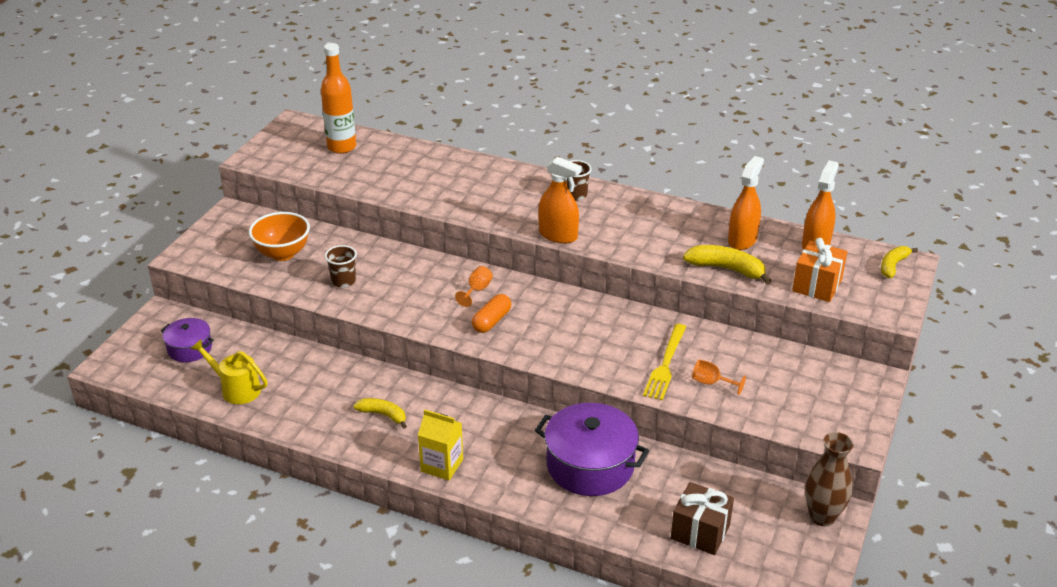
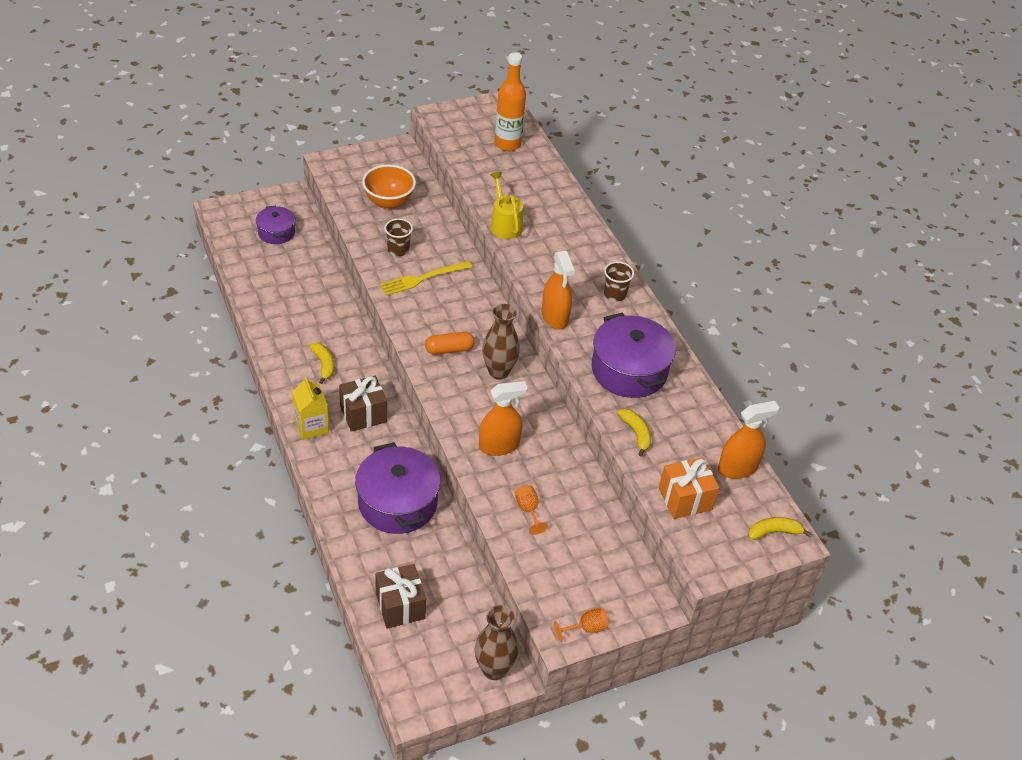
camera: 40 degrees right, 10 degrees up
yellow watering can [191,339,268,404] -> yellow watering can moved to [490,172,523,239]
orange goblet [455,266,493,307] -> orange goblet moved to [554,607,609,642]
yellow fork [643,324,686,401] -> yellow fork moved to [380,261,473,296]
yellow banana [683,245,772,284] -> yellow banana [618,409,651,456], size x0.66
orange spray bottle [728,156,764,250] -> orange spray bottle moved to [479,381,528,456]
none -> brown gift [339,376,387,432]
none -> brown vase [482,304,520,380]
none -> purple pot [591,313,676,398]

